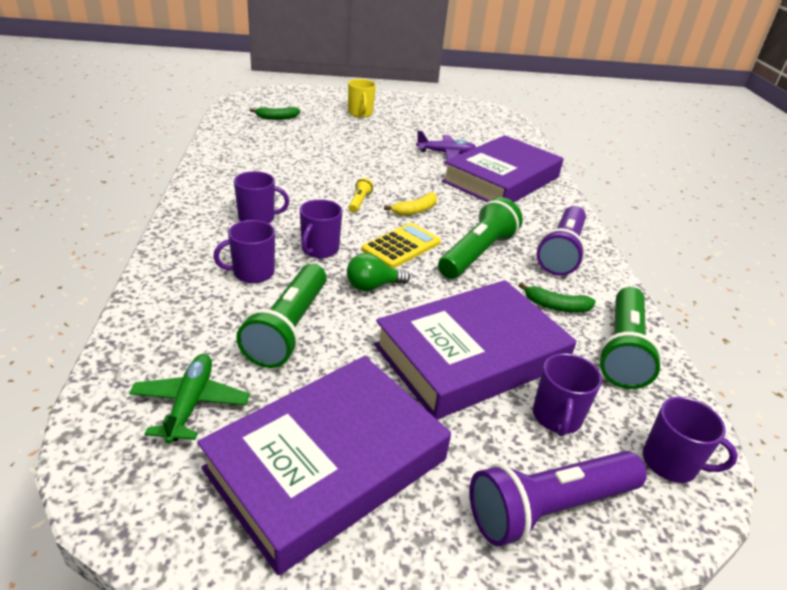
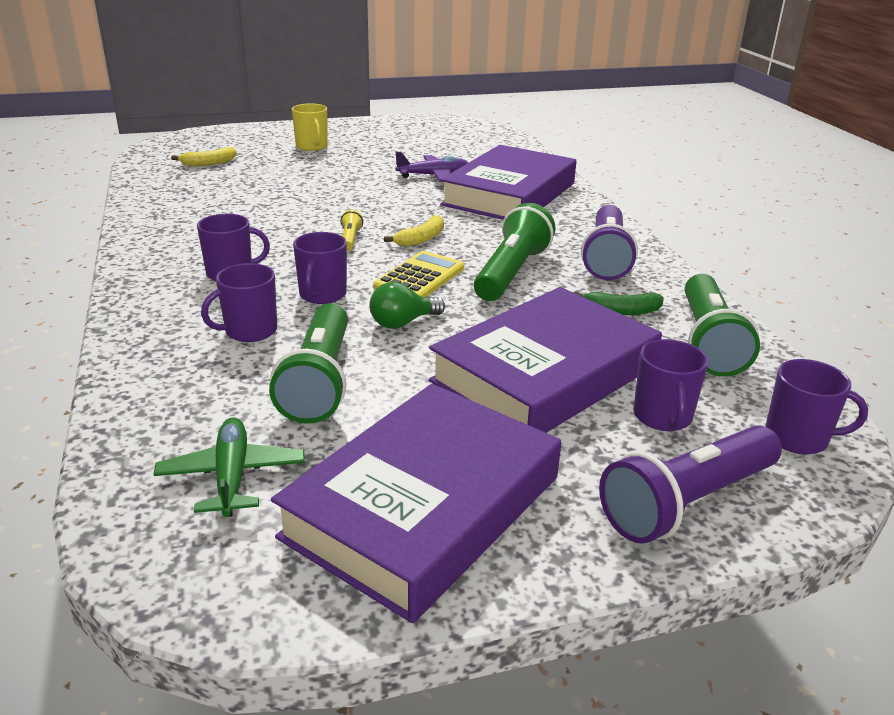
camera: 10 degrees left, 5 degrees down
green banana [250,107,300,120] -> yellow banana [171,147,236,166]

